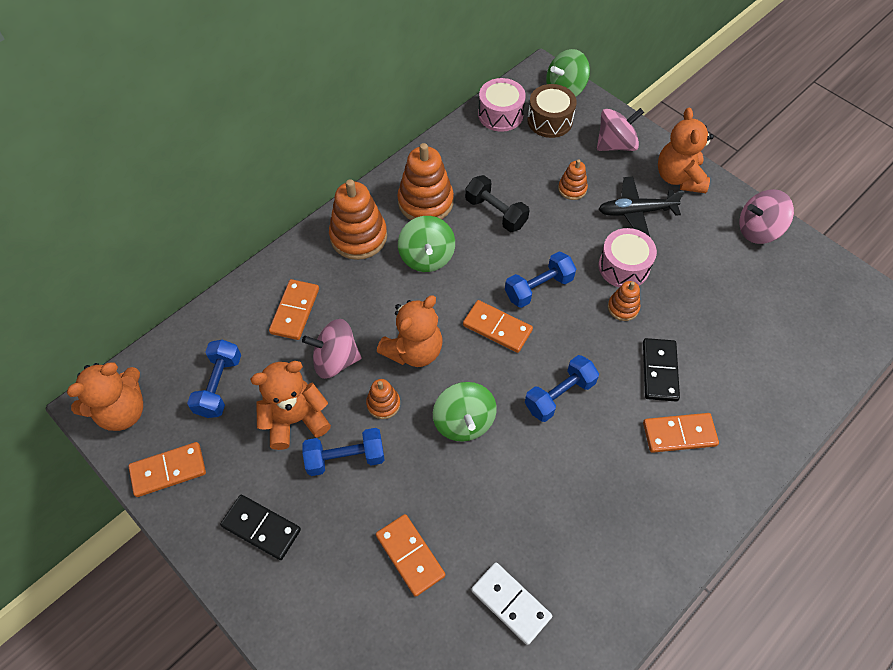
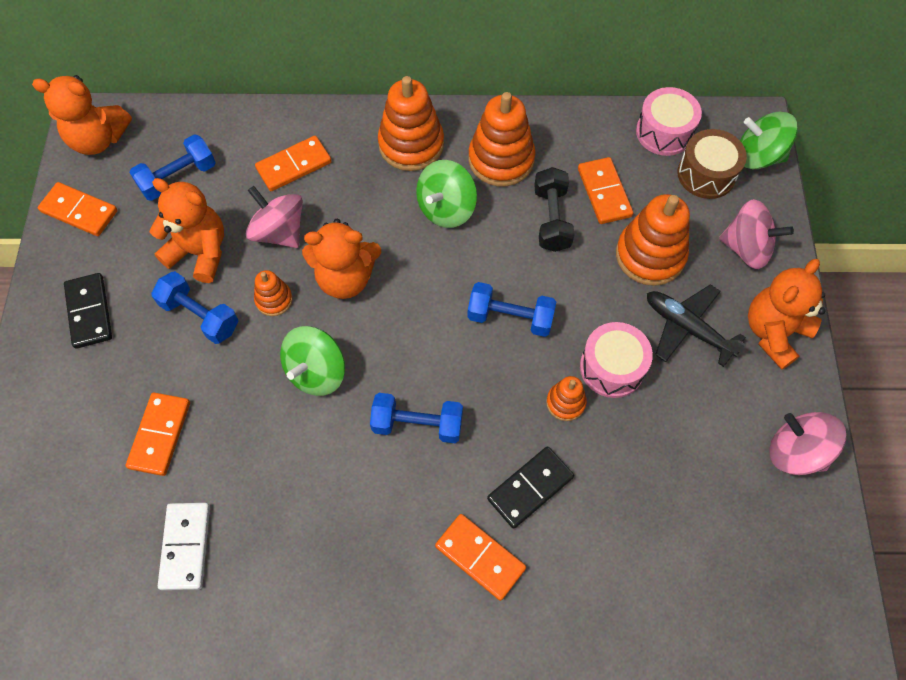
camera: 45 degrees right, 5 degrees up
orange domino [463,300,533,353] -> orange domino moved to [578,157,633,224]
orange stacking toy [558,159,588,200] -> orange stacking toy [616,194,690,286], size x1.92

